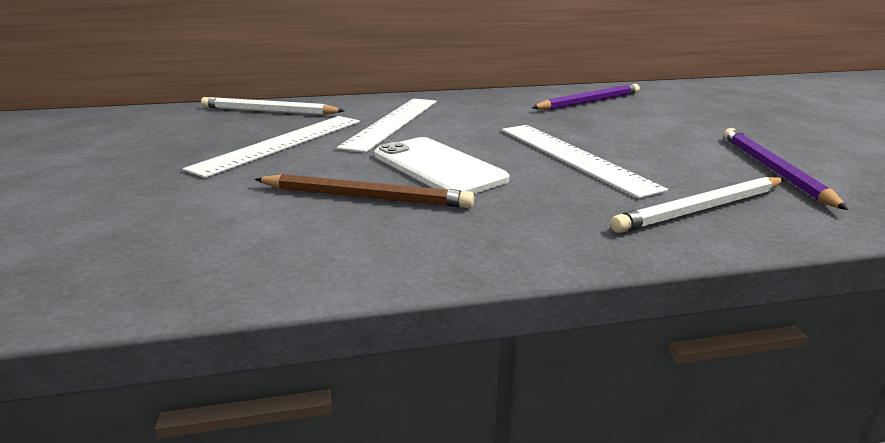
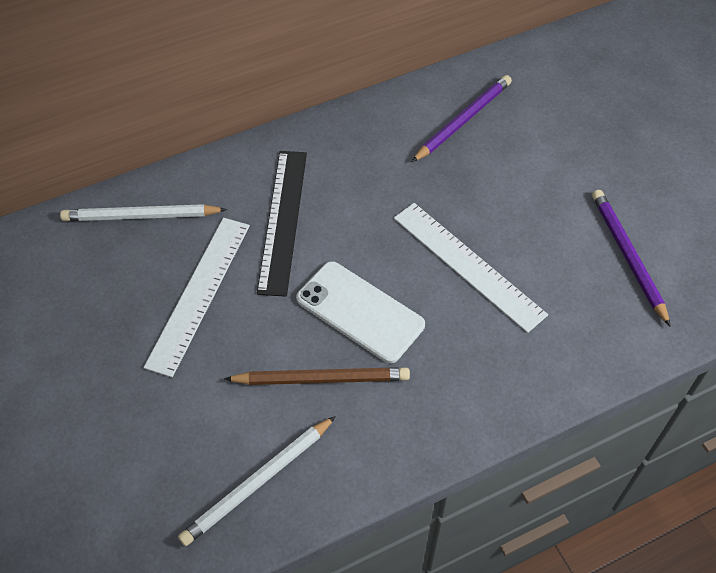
camera: 15 degrees left, 30 degrees up
white ruler [337,99,437,153] -> black ruler [257,151,307,297]
white pencil [610,177,785,233] -> white pencil moved to [178,416,336,546]

